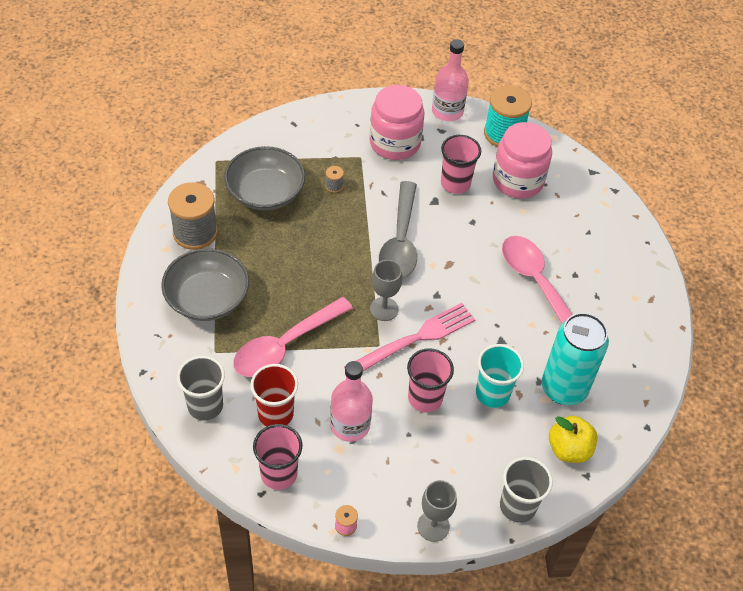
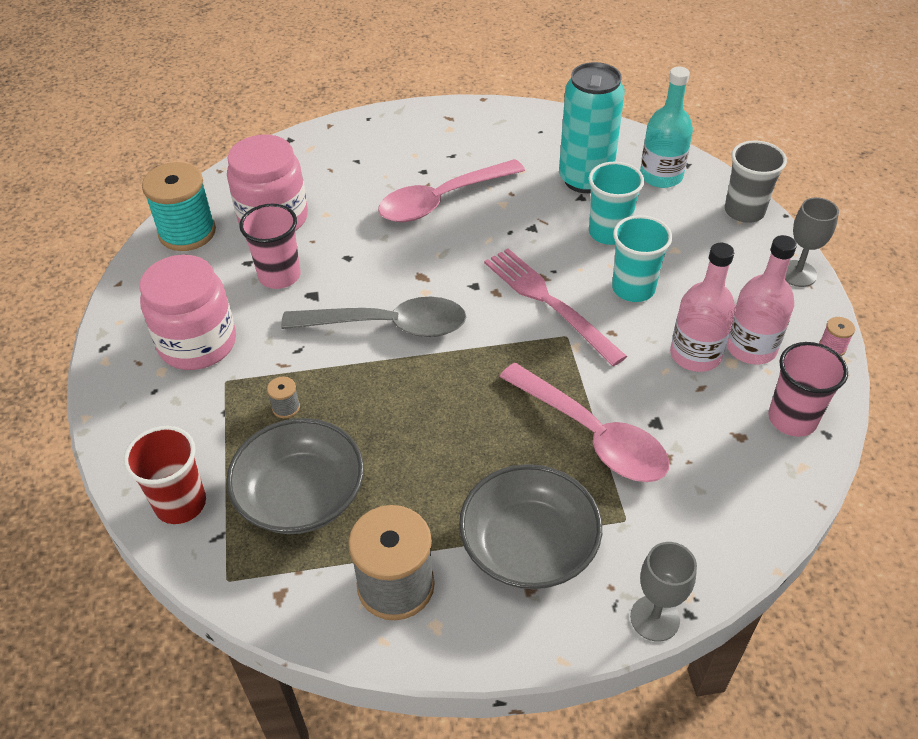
camera: 90 degrees left, 5 degrees down
grey cup [177,355,225,421] -> none
red cup [251,364,298,427] -> red cup moved to [124,426,206,524]
grey goblet [370,260,402,321] -> grey goblet moved to [630,542,697,641]
pink cup [407,348,454,413] -> turquoise cup [612,215,672,302]
pink bottle [432,39,469,121] -> pink bottle moved to [727,235,797,365]
yellow apple [549,416,598,463] -> turquoise bottle [640,67,693,188]

